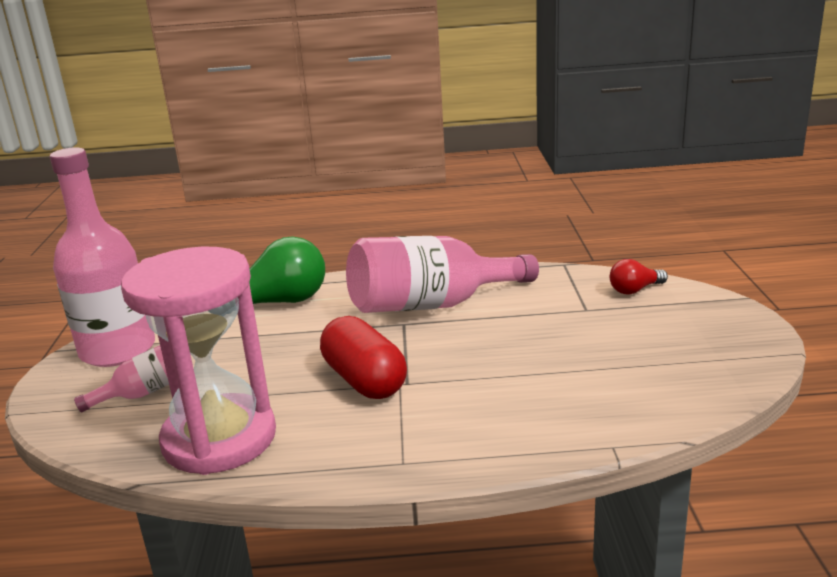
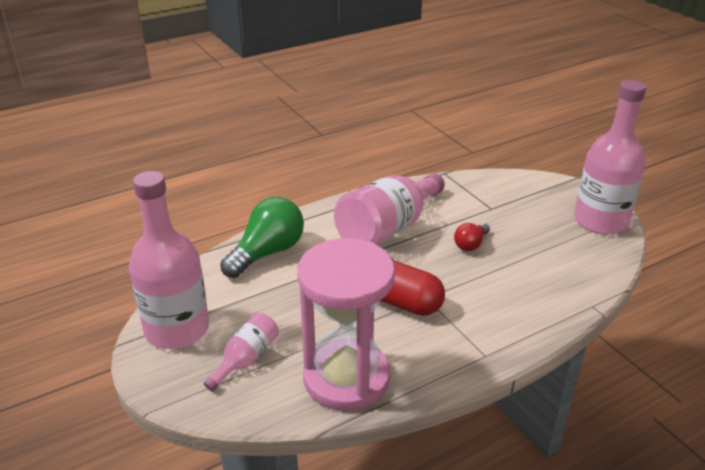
camera: 30 degrees left, 10 degrees up
red light bulb [610,259,668,295] -> red light bulb moved to [454,223,490,251]
none -> pink bottle [574,80,646,234]

